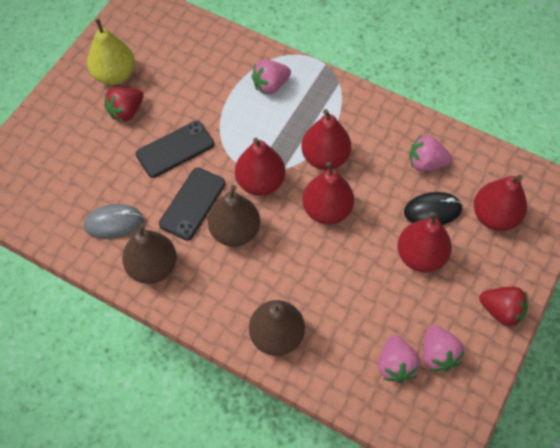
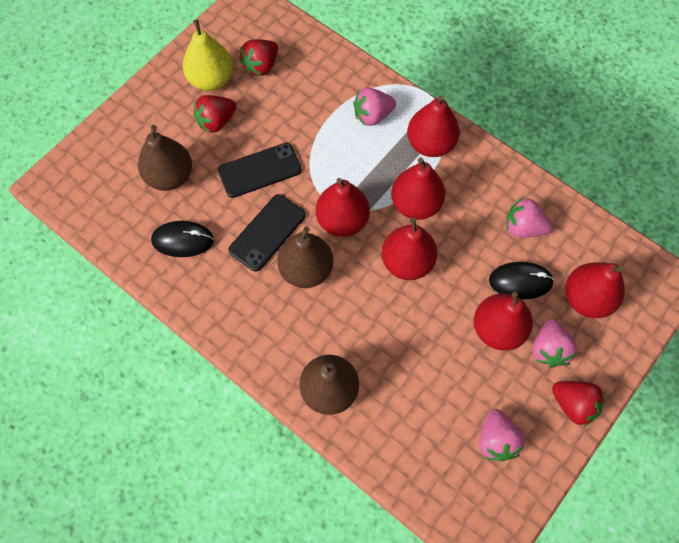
camera: 10 degrees right, 5 degrees up
grey mouse [84,204,144,239] -> black mouse [151,221,214,257]
brown pear [122,223,177,284] -> brown pear moved to [138,125,192,191]
pink strawberry [378,335,420,383] -> pink strawberry moved to [533,319,577,368]
none -> red strawberry [240,39,278,76]
none -> red pear [407,95,460,157]

